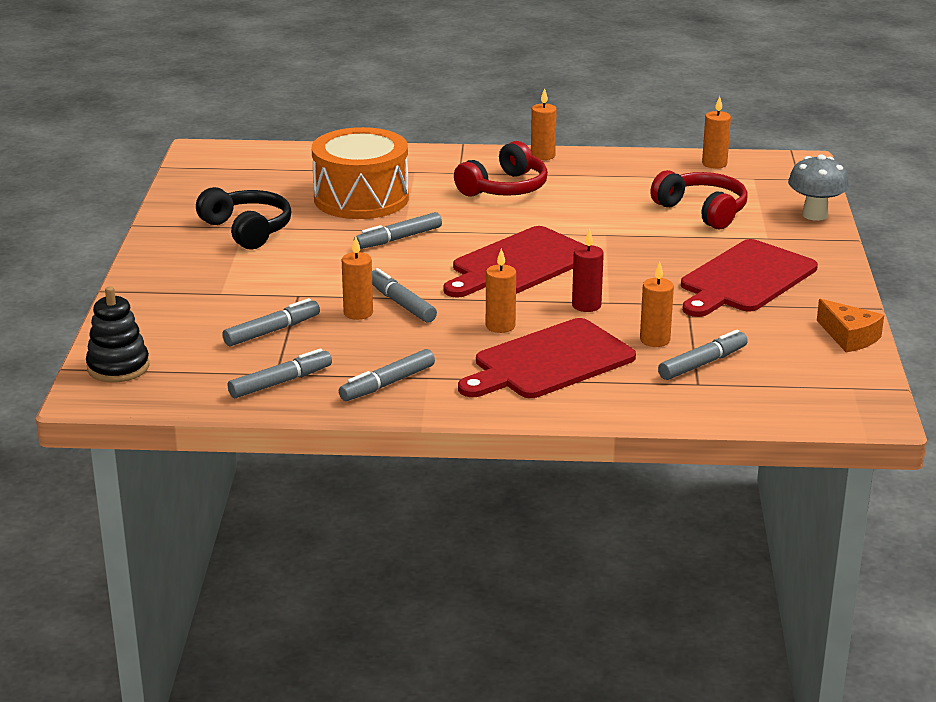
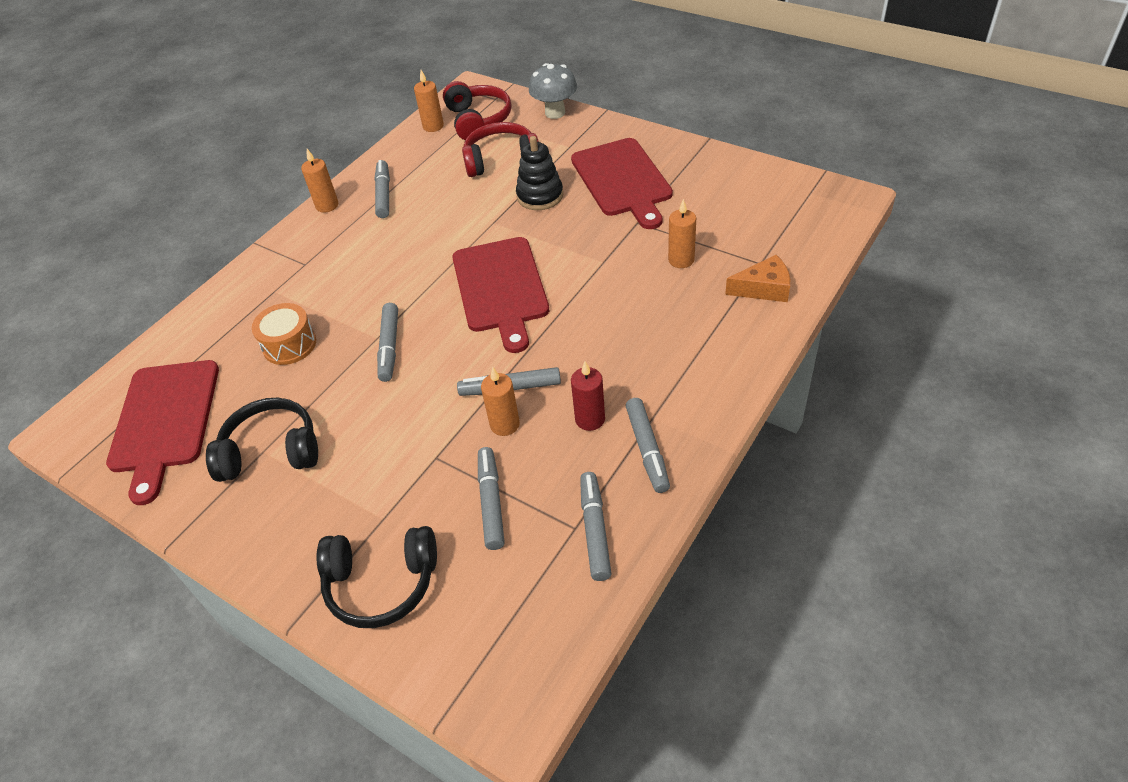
camera: 55 degrees left, 20 degrees up
black stacking toy [86,286,150,383] -> black stacking toy moved to [516,136,563,210]
orange drum [312,127,409,219] -> orange drum [252,303,316,365], size x0.55
red headphones [454,141,548,197] -> red headphones moved to [443,81,512,140]
red cutting board [458,318,636,398] -> red cutting board moved to [106,360,219,505]
orange candle [486,248,516,333] -> none
red candle [572,229,604,312] -> red candle moved to [571,361,605,431]
grey marker [658,330,748,380] -> grey marker moved to [375,160,390,218]
orange cheese [817,299,884,352] -> orange cheese moved to [725,255,790,302]
none -> black headphones [316,526,437,628]

